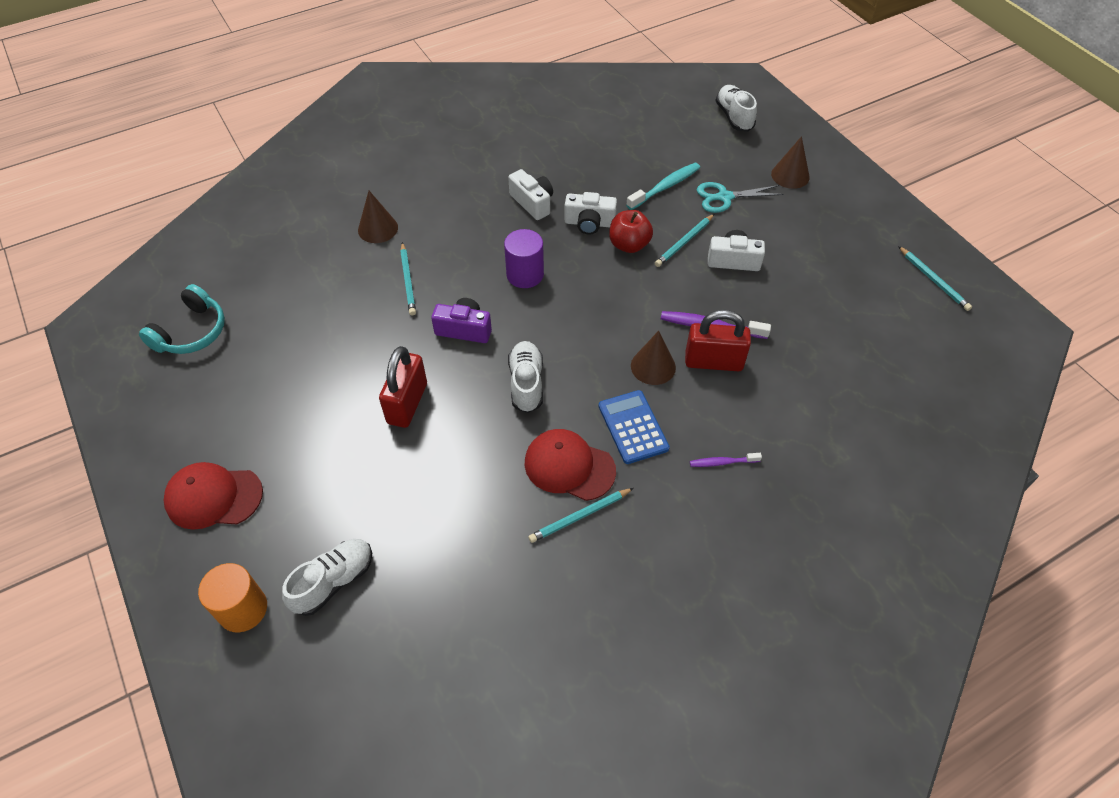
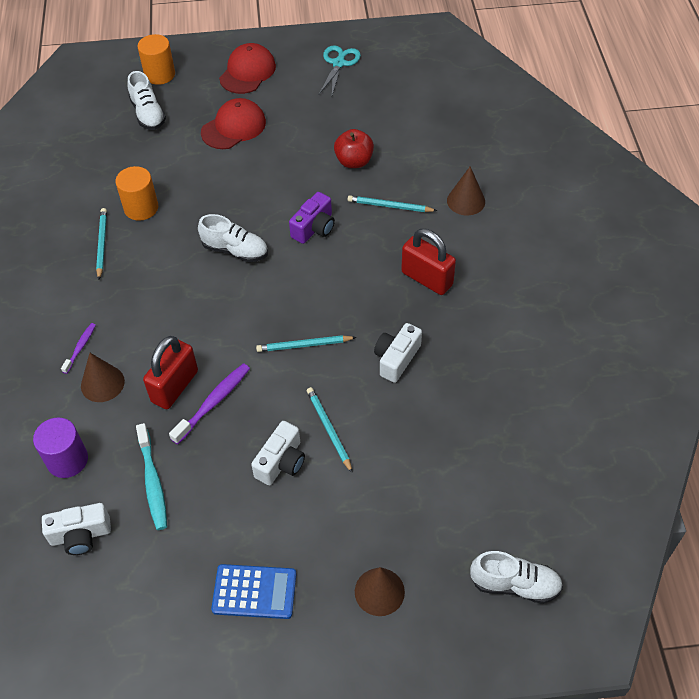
camera: 115 degrees right, 0 degrees up
turquoise headphones [139,284,225,354] -> none
red padlock [379,346,427,428] -> red padlock moved to [401,229,456,295]
purple cylinder [504,229,544,288] -> purple cylinder moved to [33,418,88,478]
white camera [508,169,553,220] -> white camera moved to [42,503,111,555]
red cap [525,429,616,501] -> red cap moved to [201,98,266,149]
blue calculator [598,390,670,464] -> blue calculator moved to [211,564,296,619]
red apple [609,210,653,253] -> red apple moved to [334,129,374,168]
turquoise toothbrush [626,163,700,210] -> turquoise toothbrush moved to [136,423,167,530]
brown cone [631,331,676,385] -> brown cone moved to [81,353,125,402]
turquoise scissors [697,182,784,213] -> turquoise scissors moved to [319,45,361,95]
turquoise pencil [898,246,972,311] -> turquoise pencil moved to [256,335,357,352]
none -> orange cylinder [115,166,158,221]

